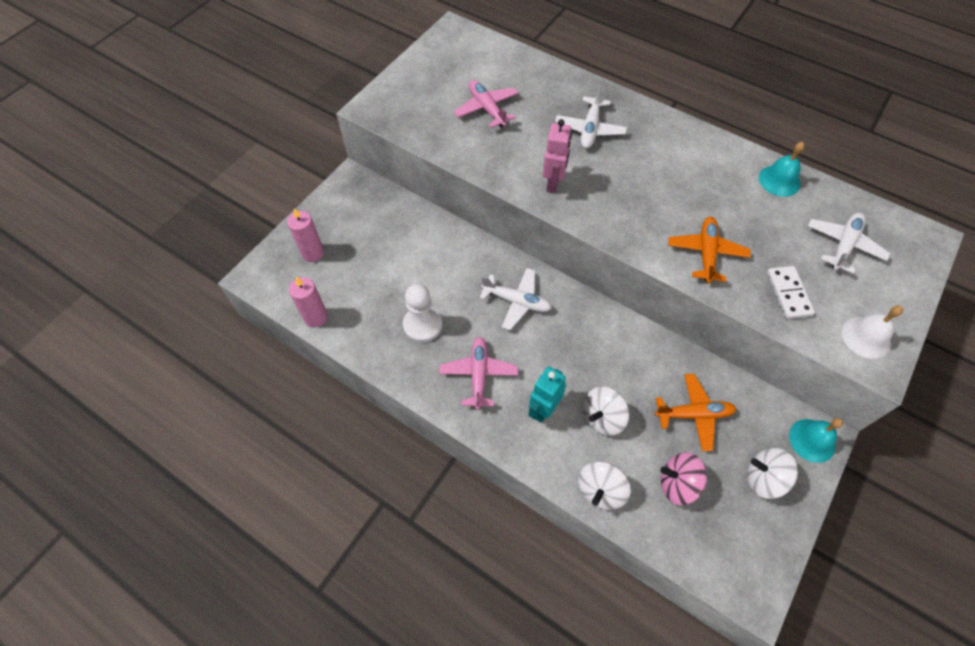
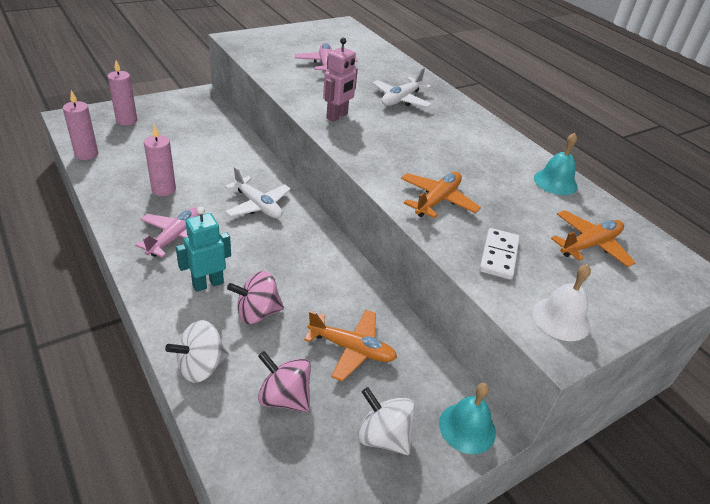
camera: 20 degrees right, 20 degrees down
white pawn [403,284,442,343] -> pink candle [144,125,176,196]
white spinning top [583,387,629,436] -> pink spinning top [227,271,284,324]
white plane [808,213,890,274] -> orange plane [551,210,636,267]

